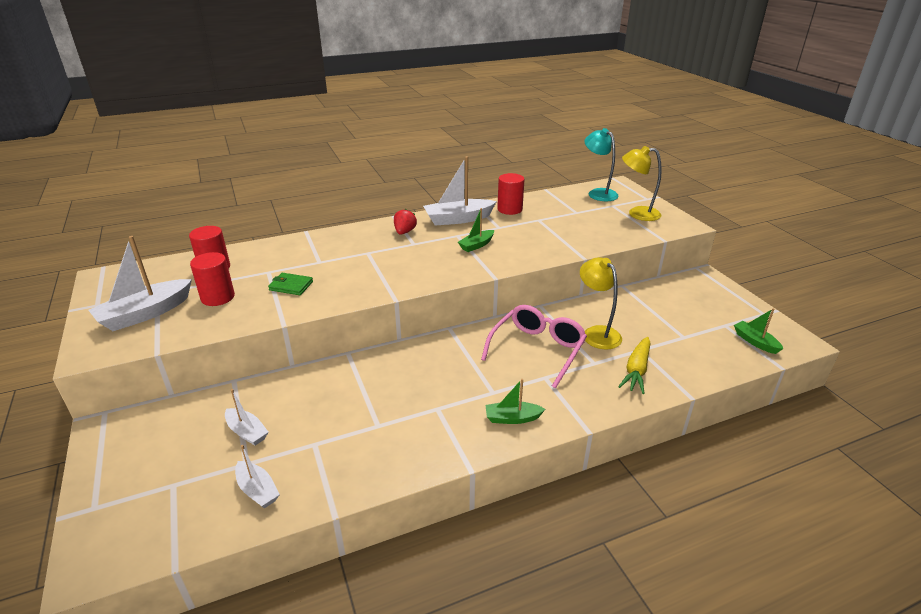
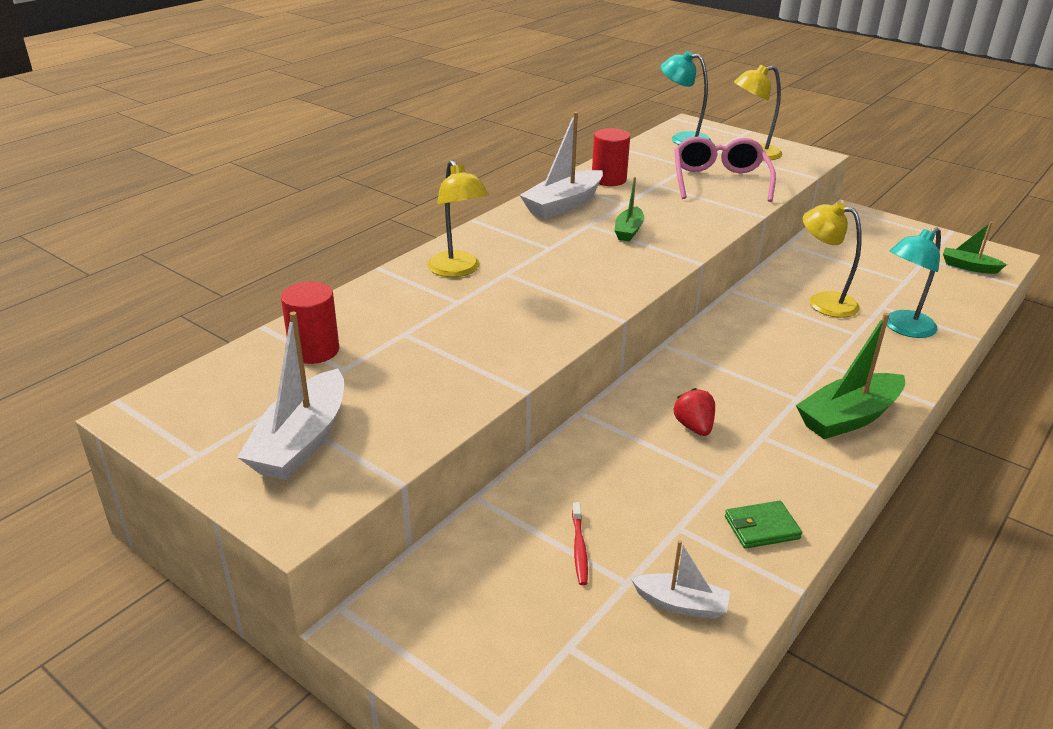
camera: 30 degrees left, 0 degrees up
red cylinder [190,252,235,306] -> none
white boat [225,389,269,446] -> red toothbrush [572,502,588,585]
green wallet [268,273,313,295] -> green wallet moved to [725,501,802,549]
red strawberry [394,209,417,235] -> red strawberry moved to [674,388,715,436]
pink glasses [481,305,587,388] -> pink glasses moved to [674,137,776,202]
green boat [486,379,545,424] -> green boat [796,313,905,439], size x1.77
yellow carrot [618,337,650,394] -> turquoise lamp [887,227,941,338]
none -> yellow lamp [427,160,489,277]

